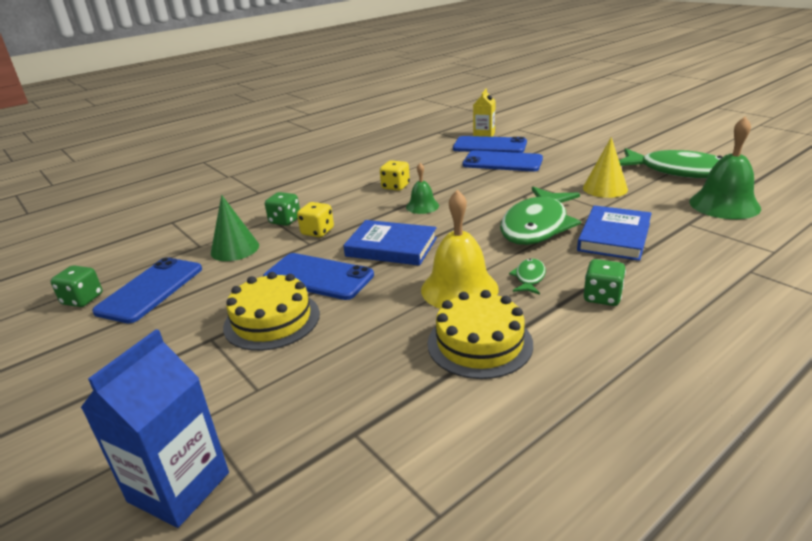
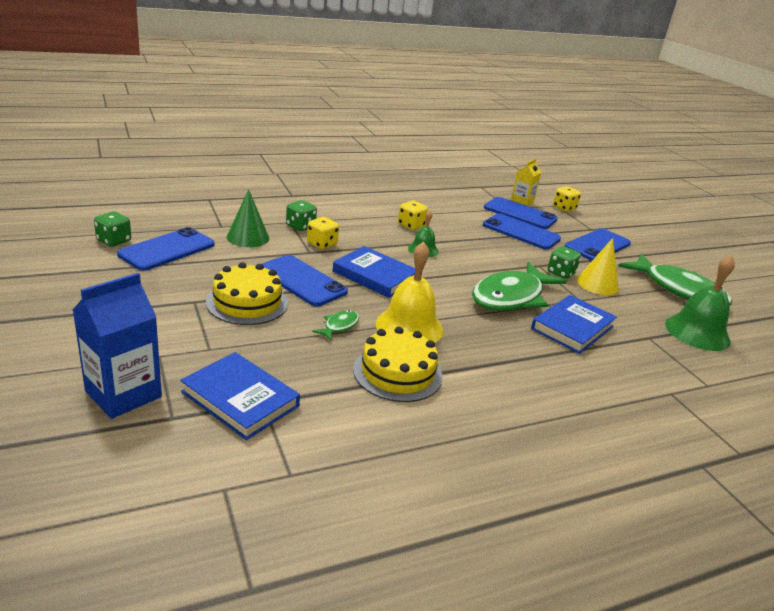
camera: 10 degrees right, 0 degrees up
green fish [509,258,546,295] -> green fish moved to [312,310,359,341]
green dice [584,259,626,306] -> green dice moved to [547,246,581,279]
none -> blue book [180,352,300,440]
none -> yellow dice [553,186,581,212]
none -> blue phone [565,228,631,261]

